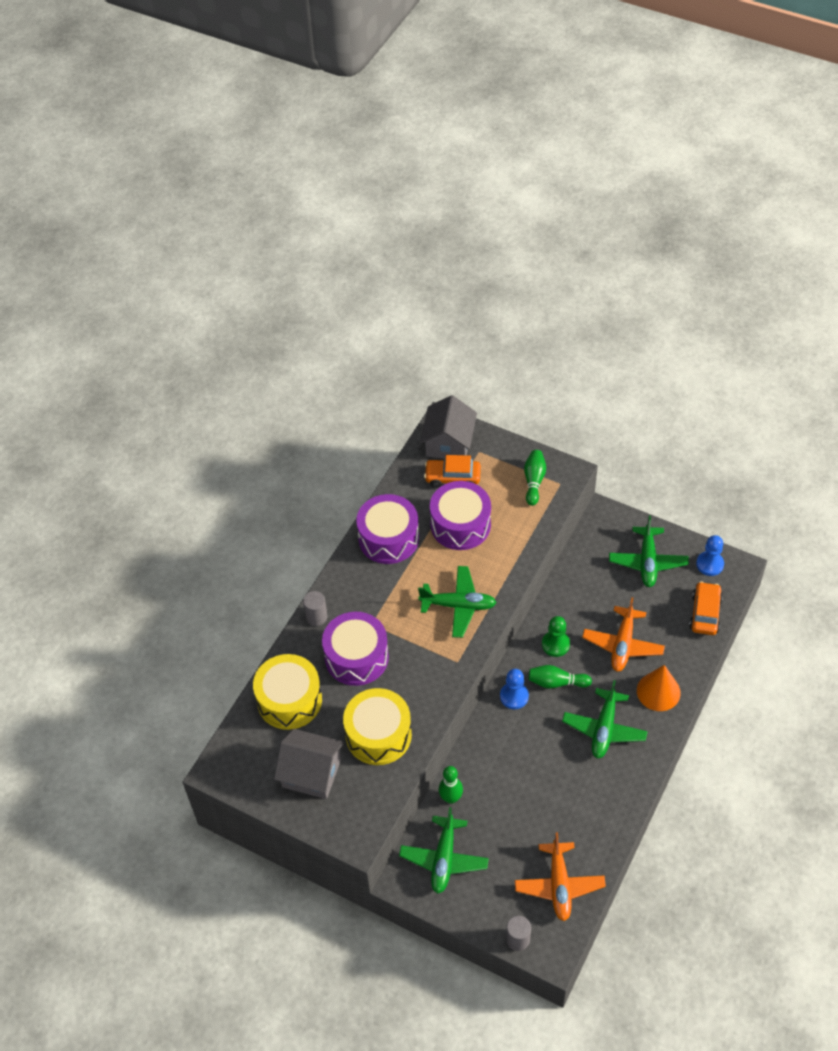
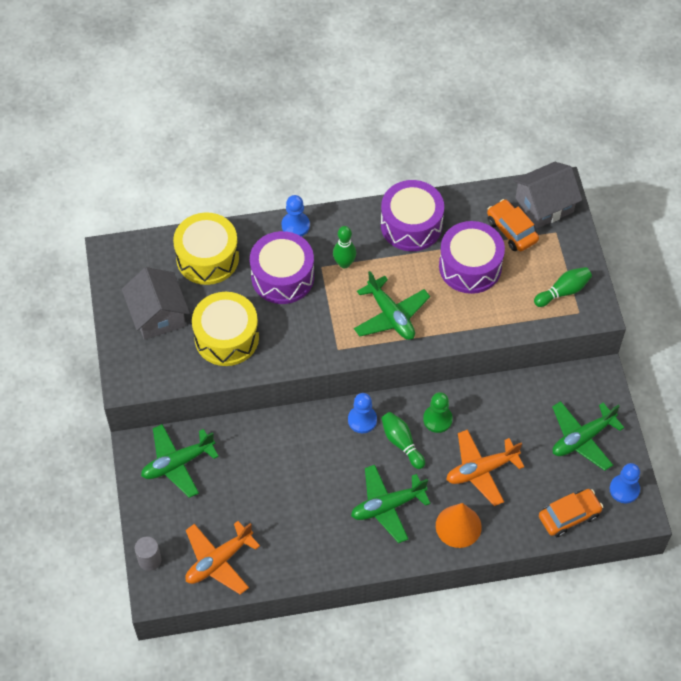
camera: 50 degrees right, 5 degrees up
grey cylinder [303,591,327,626] -> blue pawn [282,195,310,236]
green bowling pin [439,766,463,804] -> green bowling pin moved to [333,226,356,268]

